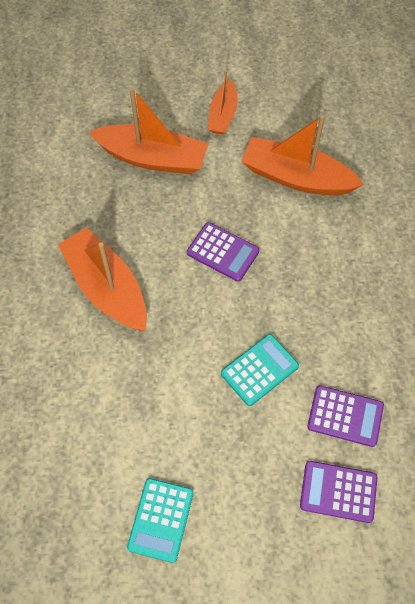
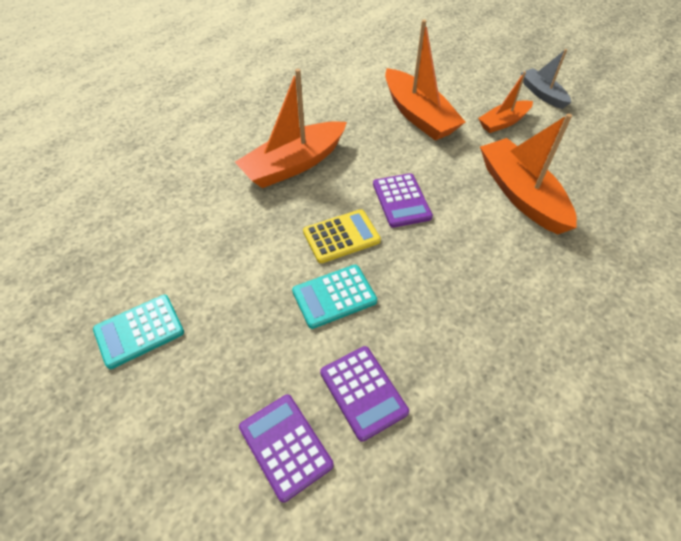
camera: 45 degrees right, 10 degrees down
orange boat [58,227,147,331] -> orange boat turned 135 degrees counterclockwise [235,69,347,188]
turquoise calculator [221,334,299,406] -> turquoise calculator turned 150 degrees clockwise [292,265,377,329]
none -> yellow calculator [303,209,381,263]
none -> grey boat [521,49,571,109]

